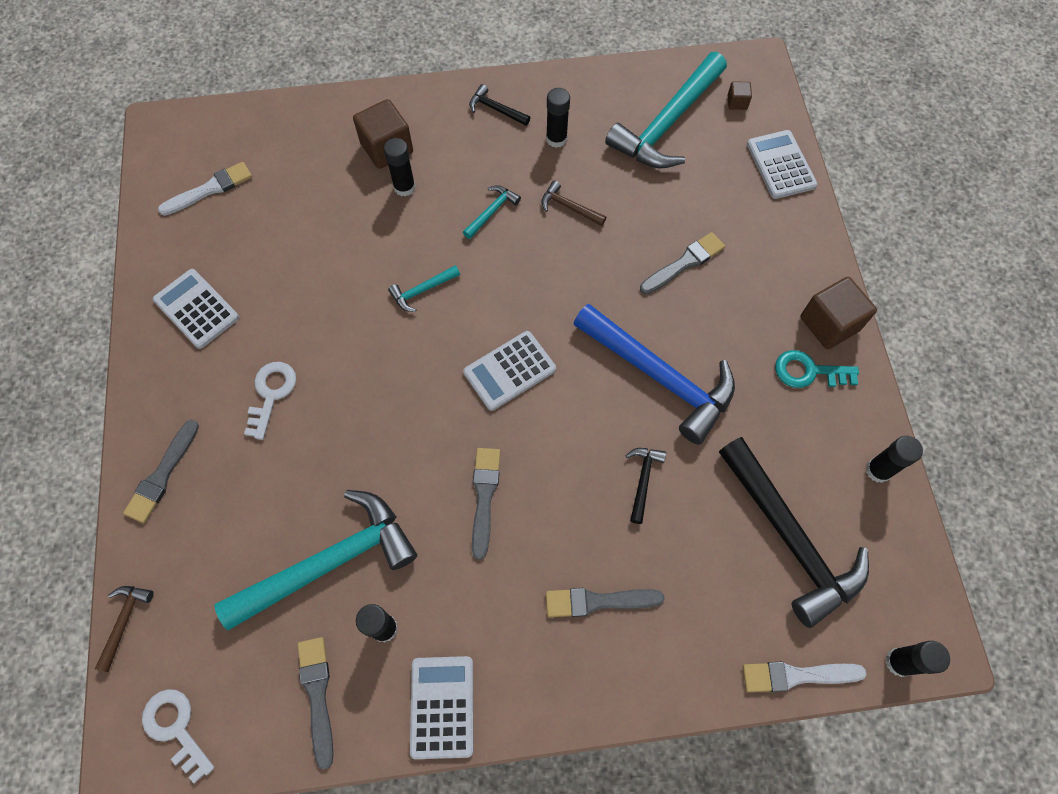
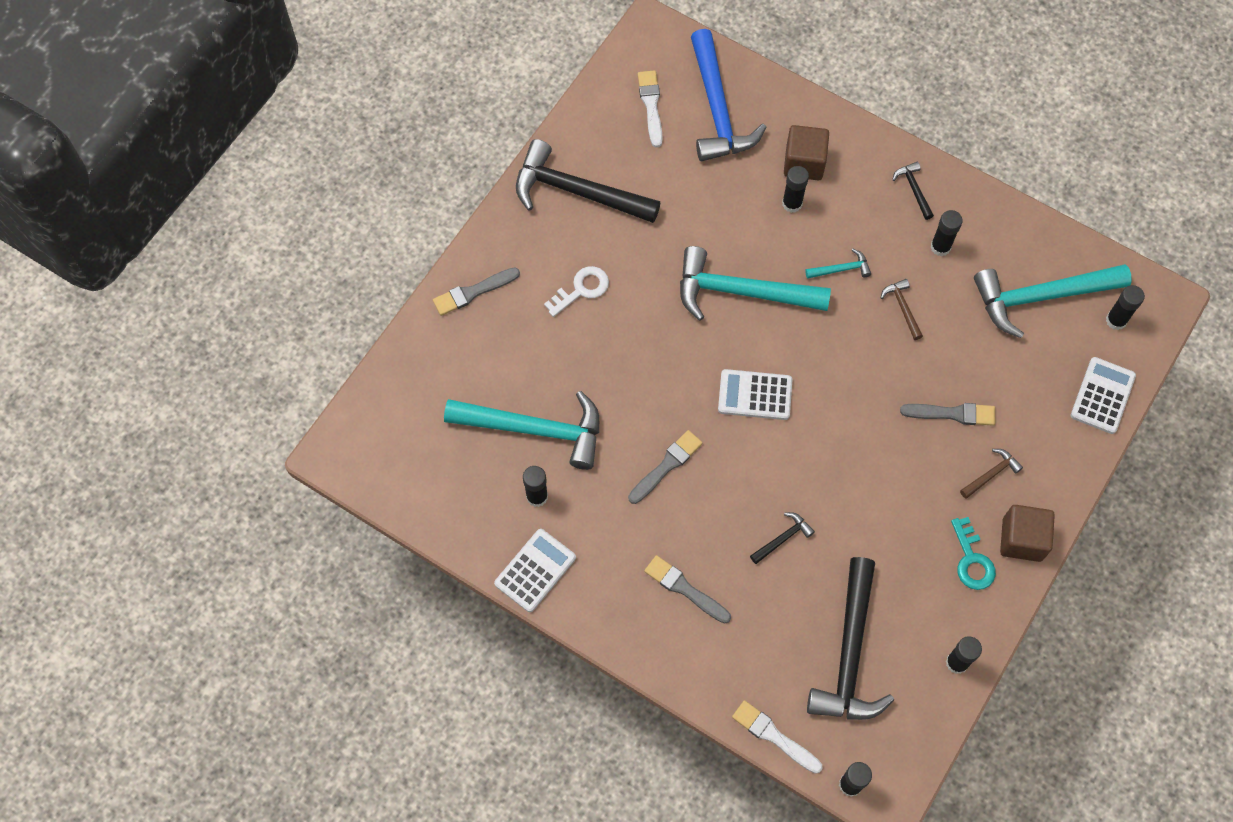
camera: 40 degrees right, 0 degrees up
brown hammer [95,586,154,672] -> brown hammer moved to [960,449,1023,499]
white key [142,689,215,784] -> none
white calculator [153,269,239,349] -> black hammer [516,139,660,223]
white brush [158,162,252,216] -> white brush turned 105 degrees counterclockwise [638,70,663,147]
grey brush [298,637,333,769] -> none
turquoise hammer [388,265,460,312] -> turquoise hammer [680,246,831,321], size x2.35
blue hammer [573,304,735,445] -> blue hammer moved to [691,29,767,161]
brown cube [727,81,752,110] -> black glue stick [1106,285,1145,330]
turquoise key [775,350,859,388] -> turquoise key turned 150 degrees counterclockwise [951,517,996,590]

